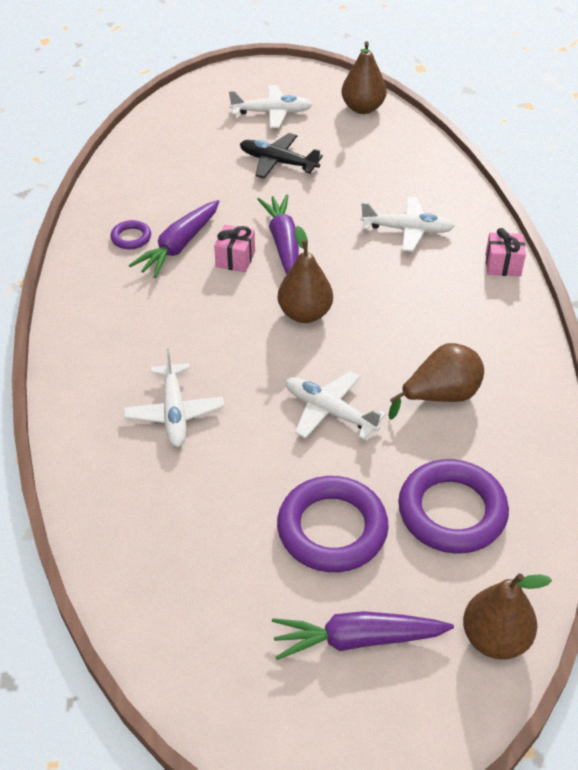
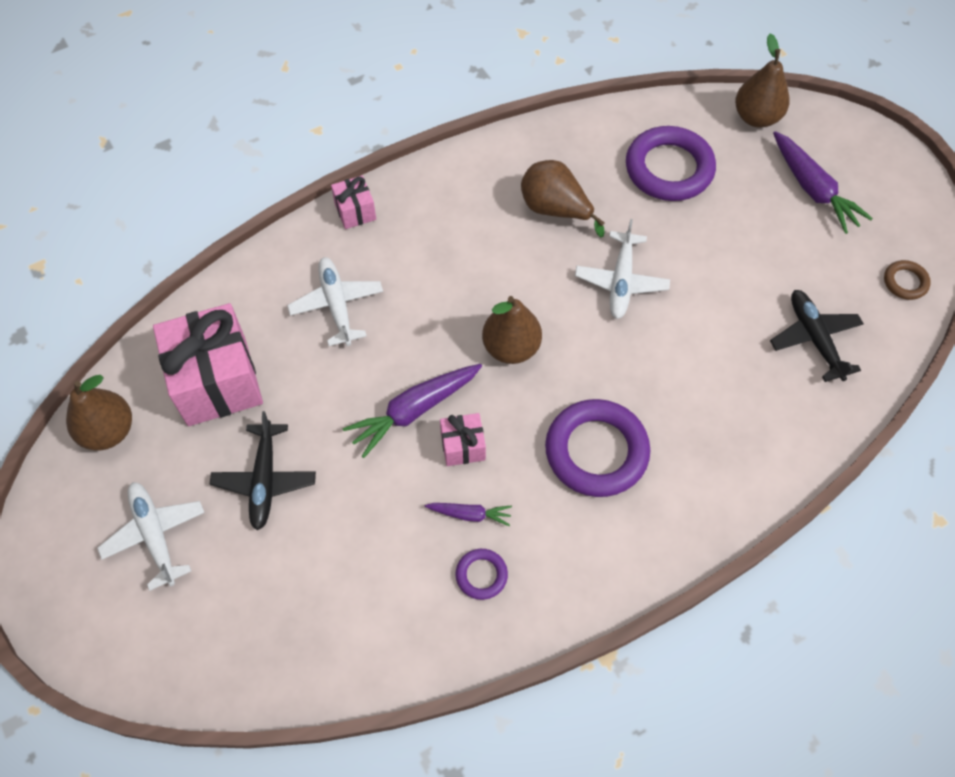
camera: 115 degrees left, 15 degrees up
white plane [124,348,224,447] -> none
purple carrot [129,200,220,278] -> purple carrot [425,503,512,526], size x0.54
purple ring [277,476,389,572] -> purple ring moved to [545,399,650,497]
none -> pink gift [153,303,263,426]
none -> black plane [770,290,864,382]
none -> brown ring [884,260,931,300]

